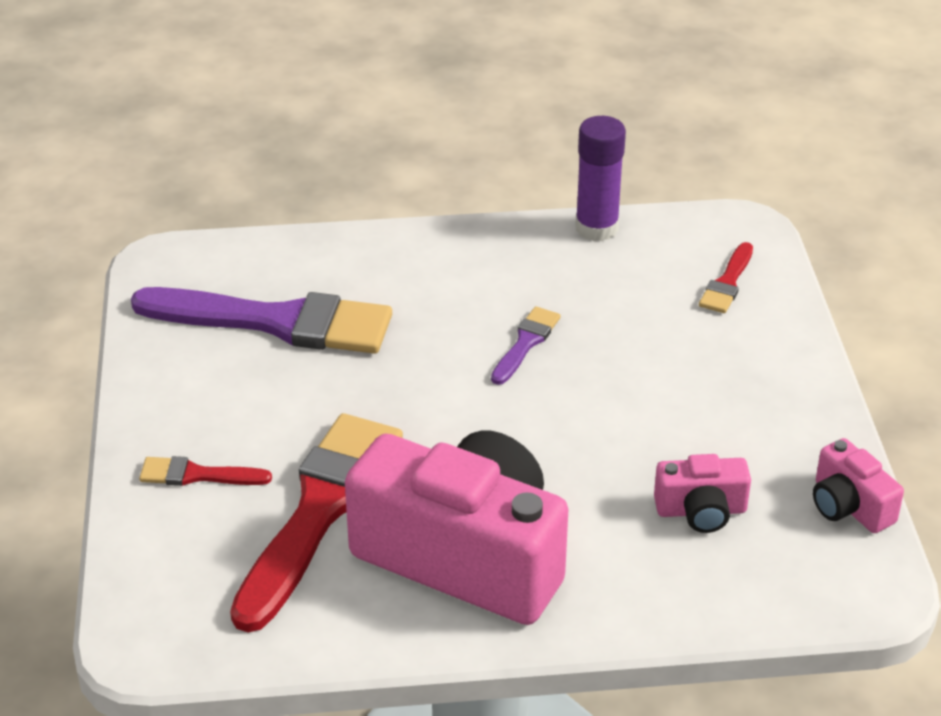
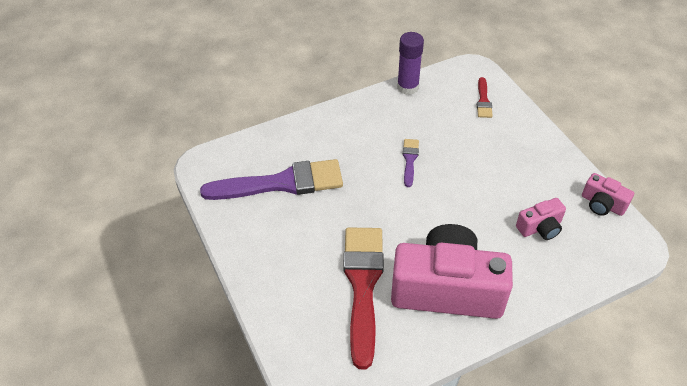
camera: 20 degrees left, 10 degrees up
red brush [139,456,272,486] -> none

